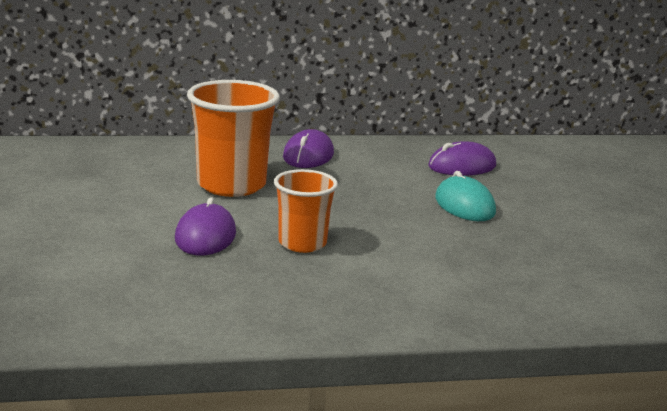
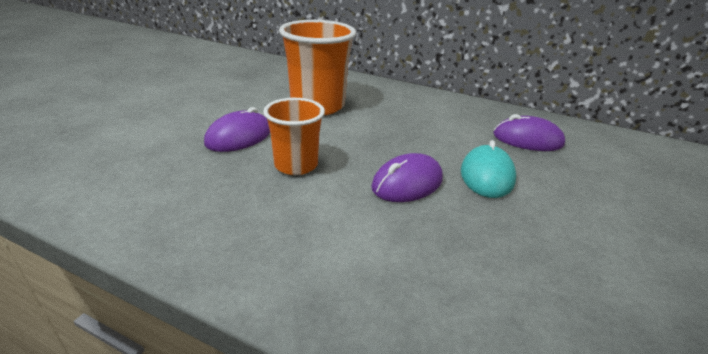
camera: 35 degrees right, 10 degrees up
purple mouse [283,129,334,168] -> purple mouse moved to [371,153,443,202]

